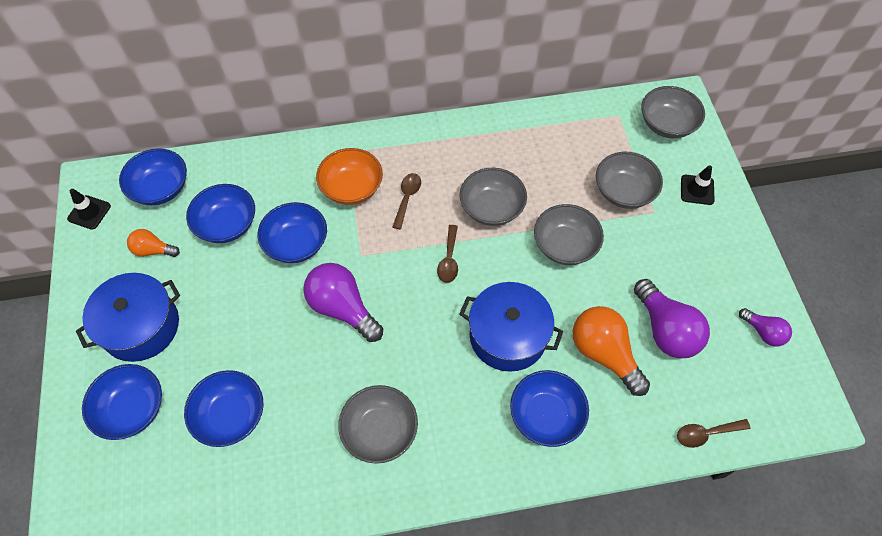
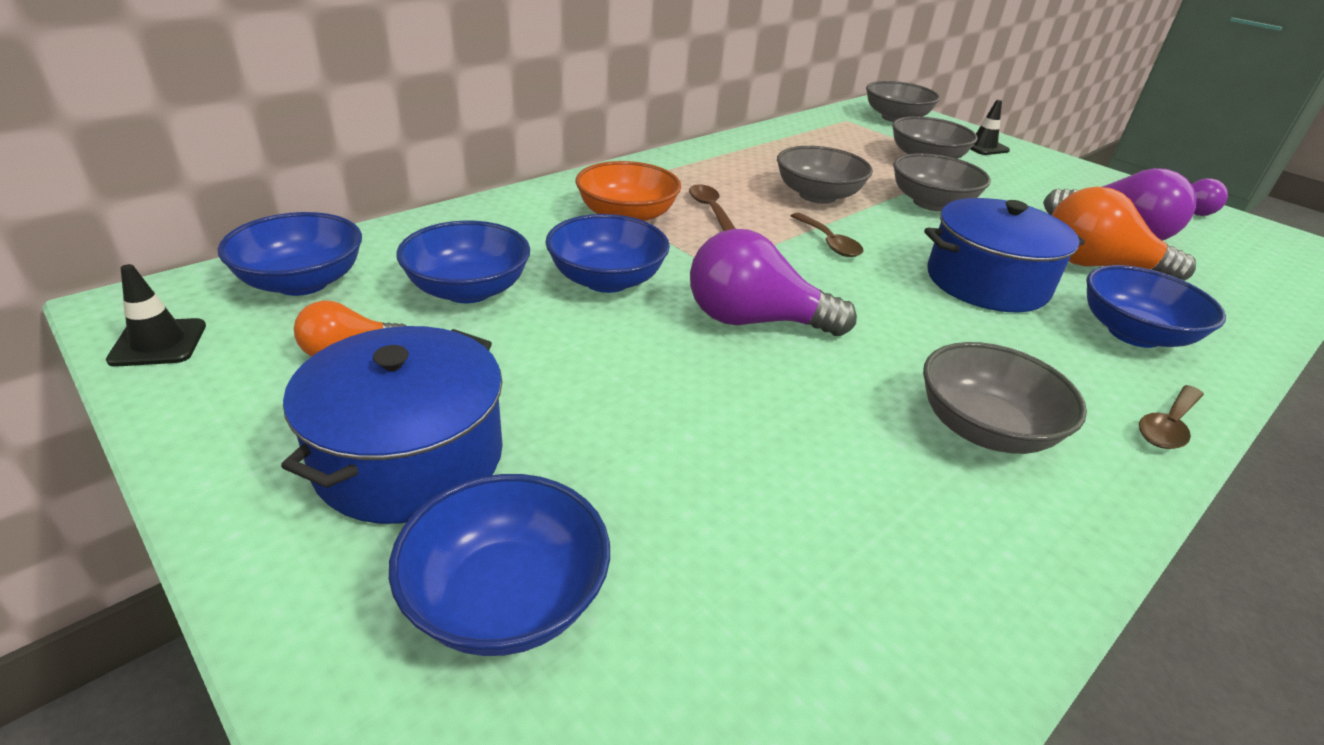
camera: 35 degrees left, 25 degrees down
blue bowl [184,370,263,447] -> none
brown spoon [677,419,751,448] -> brown spoon moved to [1139,385,1204,449]

